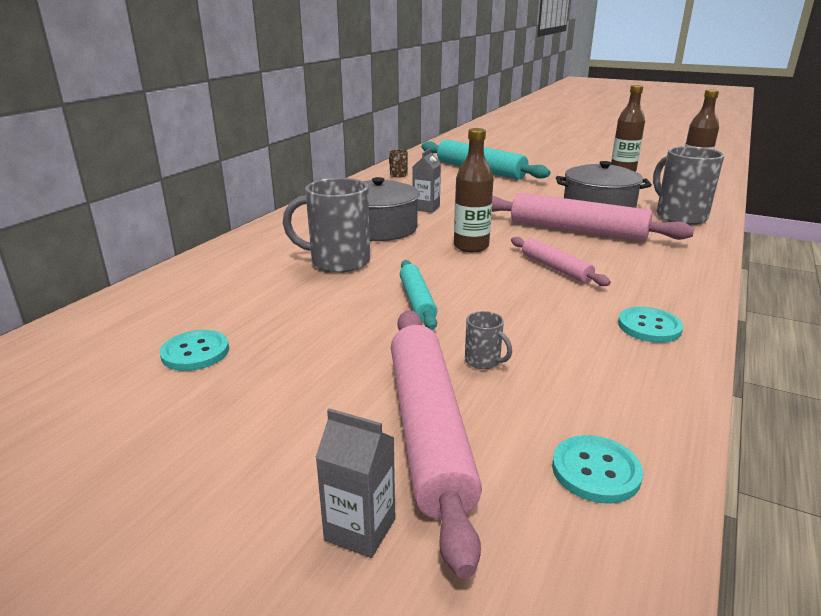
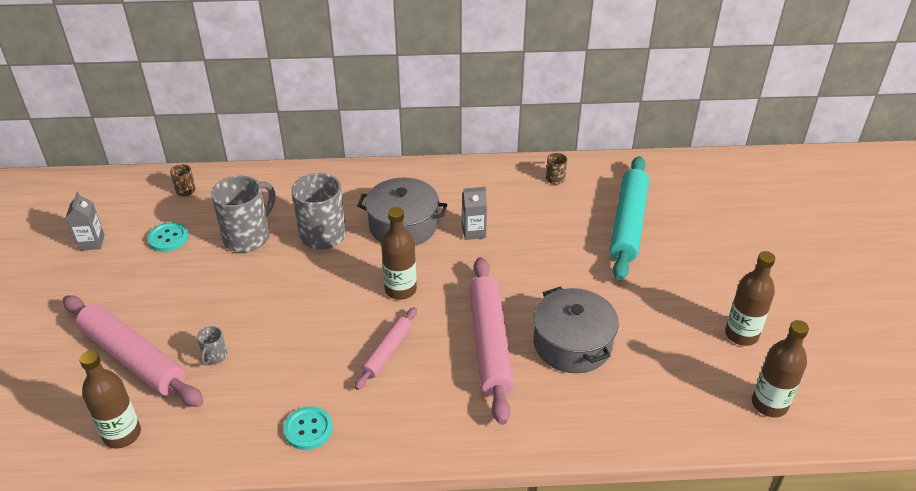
camera: 60 degrees right, 15 degrees up
grey carton [315,408,395,558] -> grey carton moved to [66,191,105,251]
pink rolling pin [391,310,482,578] -> pink rolling pin turned 75 degrees clockwise [63,295,204,407]
turquoise rolling pin [400,260,437,330] -> none
turquoise button [552,435,643,504] -> brown bottle [79,350,141,449]
grey mug [653,146,724,225] -> grey mug moved to [211,176,275,252]
none -> brown mug [170,164,196,196]

